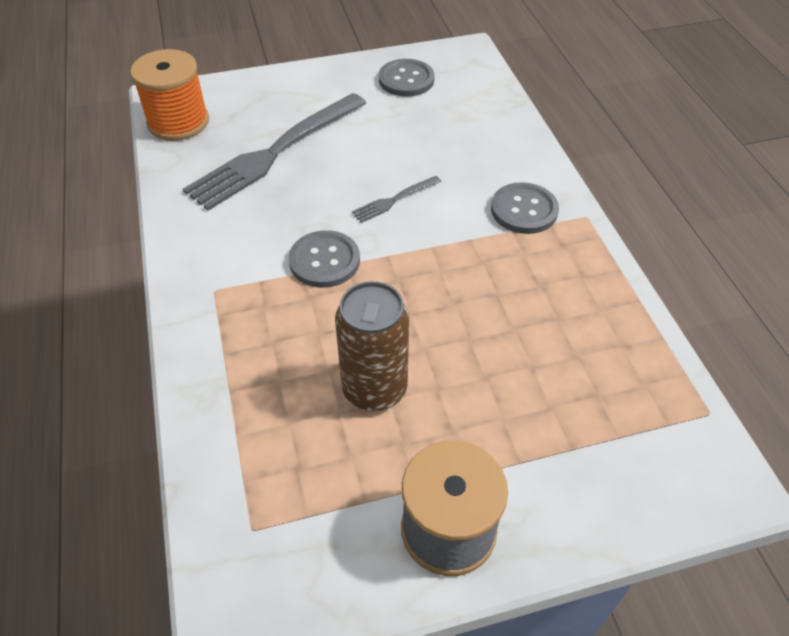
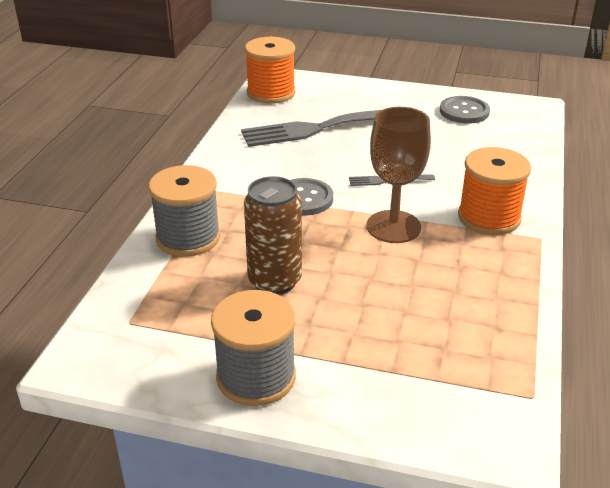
camera: 30 degrees right, 15 degrees down
grey button [491,182,559,234] -> orange spool [458,147,531,235]
none -> grey spool [149,165,221,257]
none -> brown goblet [367,107,431,243]

